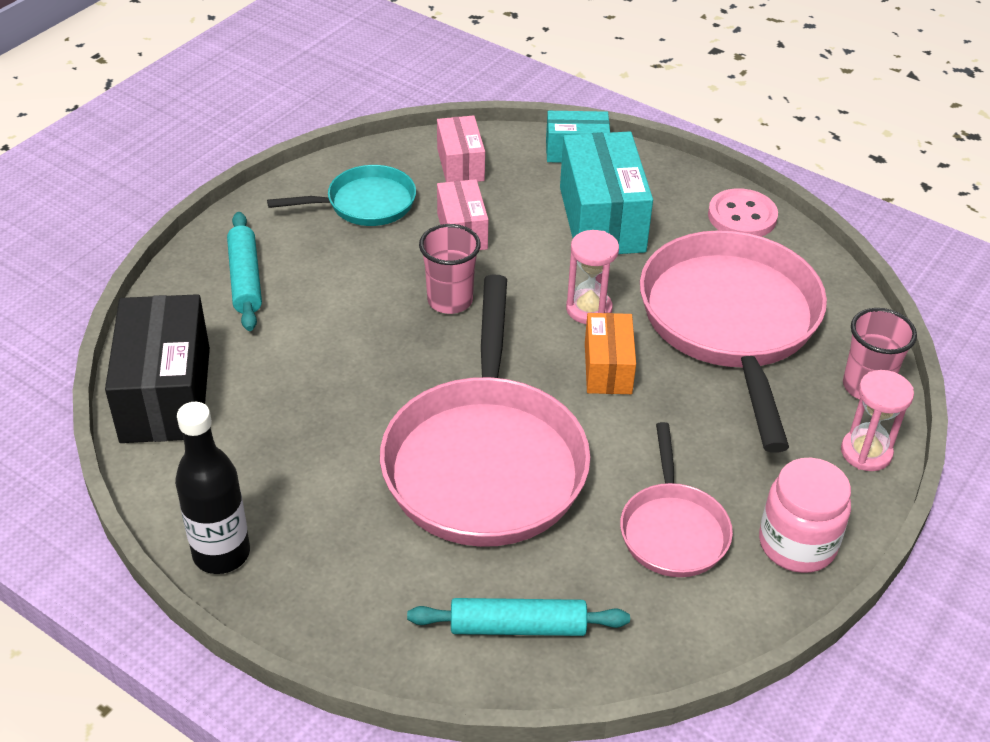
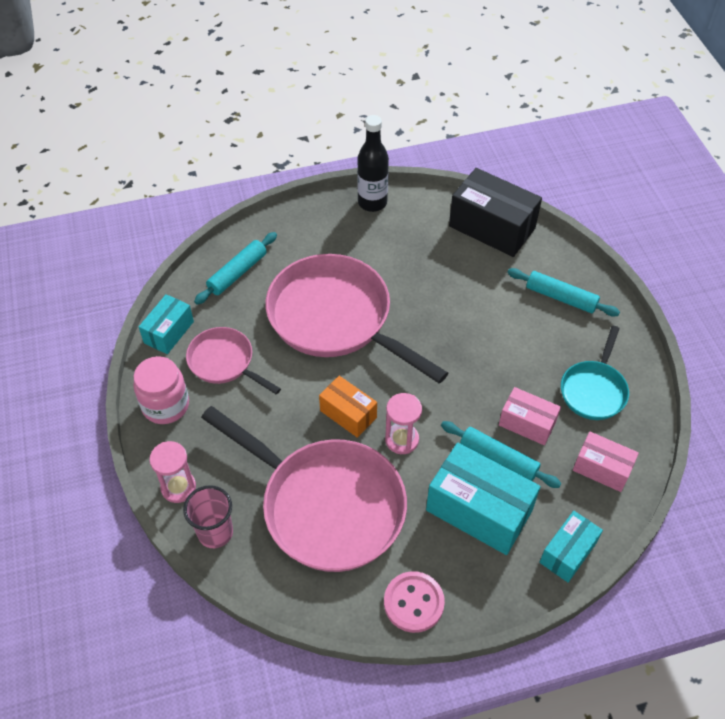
camera: 130 degrees right, 10 degrees up
pink cup [419,224,481,314] -> none
none -> turquoise box [139,294,194,354]
none -> turquoise rolling pin [441,421,562,488]

